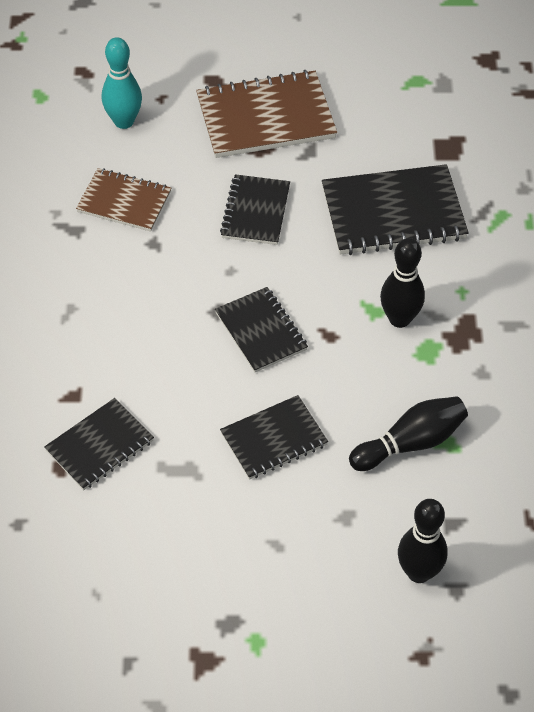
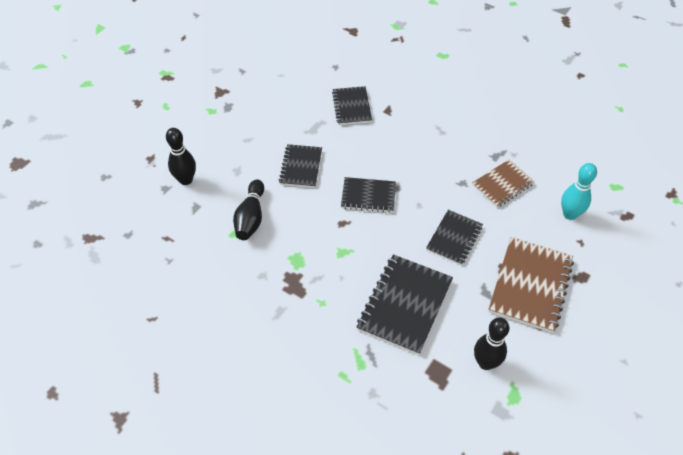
camera: 125 degrees right, 0 degrees up
black notebook [220,174,290,245] -> black notebook turned 75 degrees clockwise [426,210,483,265]
black bowling pin [380,238,425,328] -> black bowling pin moved to [474,317,509,370]

